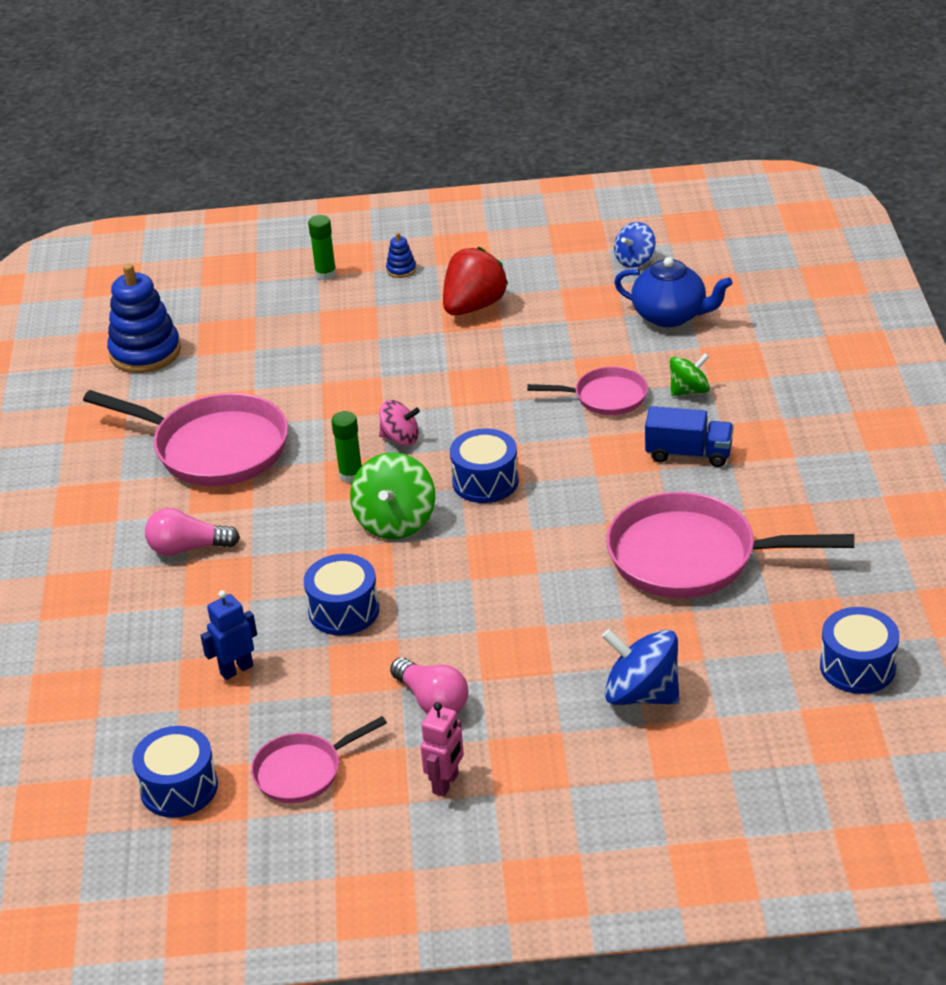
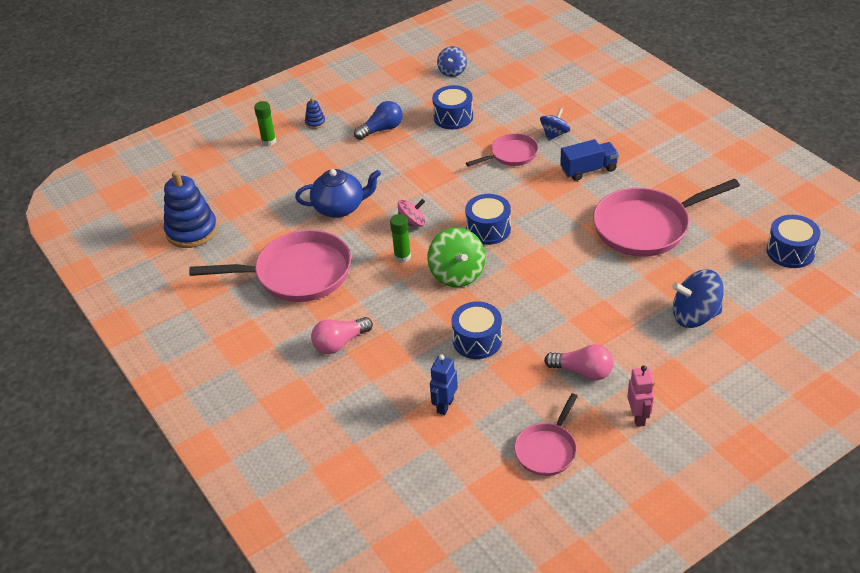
camera: 30 degrees left, 5 degrees up
blue drum [132,726,218,818] -> blue drum moved to [432,85,473,129]
red strawberry [443,247,508,315] -> blue light bulb [354,101,403,140]
blue teapot [614,257,733,327] -> blue teapot moved to [295,169,381,218]
green spinning top [670,353,710,396] -> blue spinning top [540,108,570,141]

